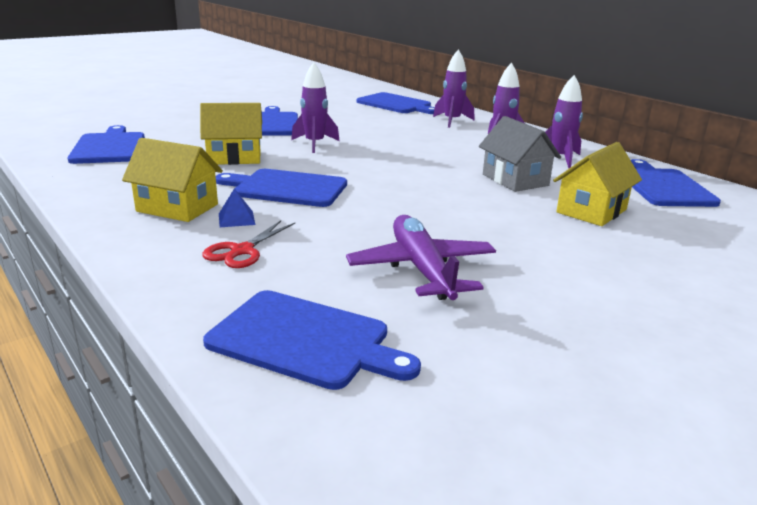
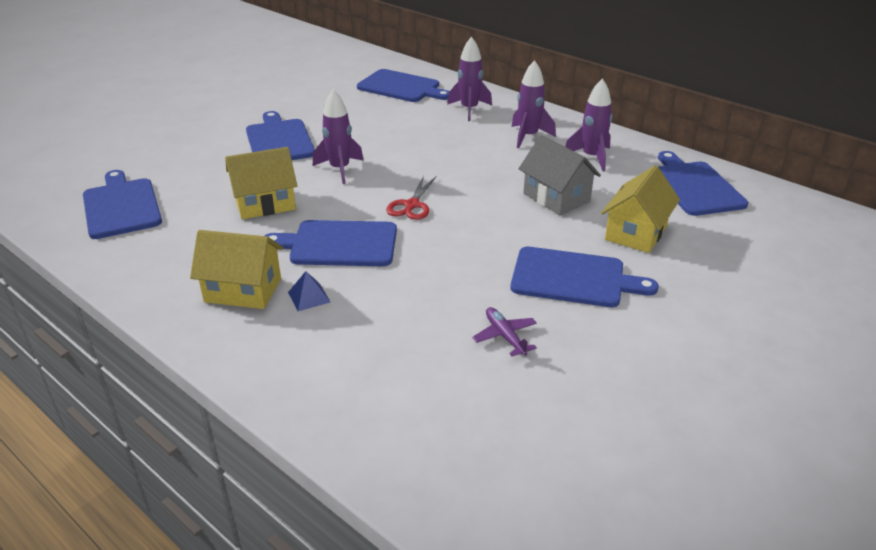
camera: 10 degrees left, 10 degrees up
red scissors [202,220,295,268] -> red scissors moved to [386,175,436,220]
blue cutting board [203,290,421,390] -> blue cutting board moved to [510,247,659,307]
purple plane [346,215,496,300] -> purple plane [472,307,537,356], size x0.50

